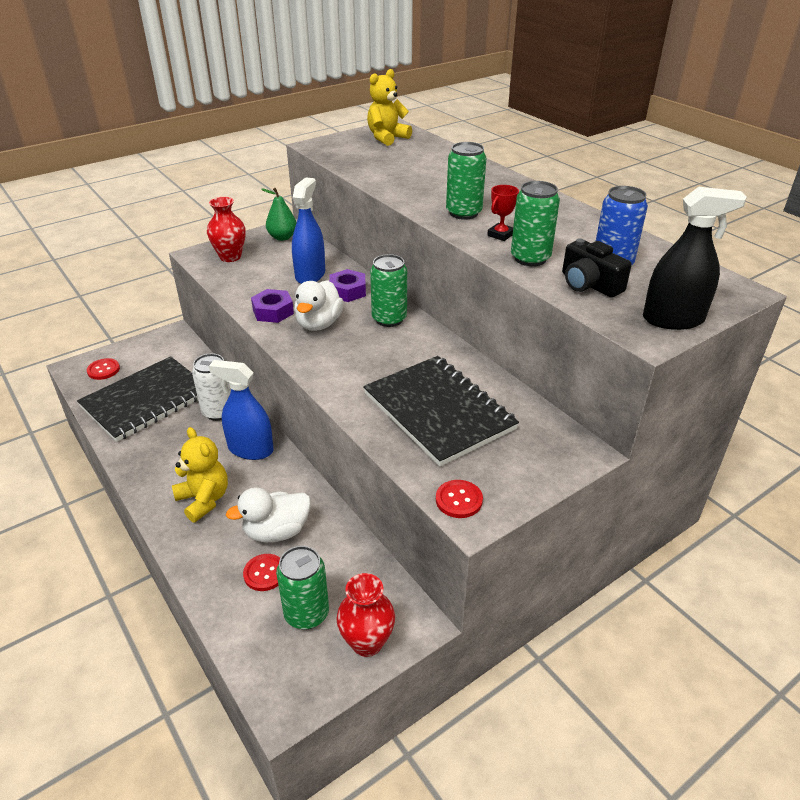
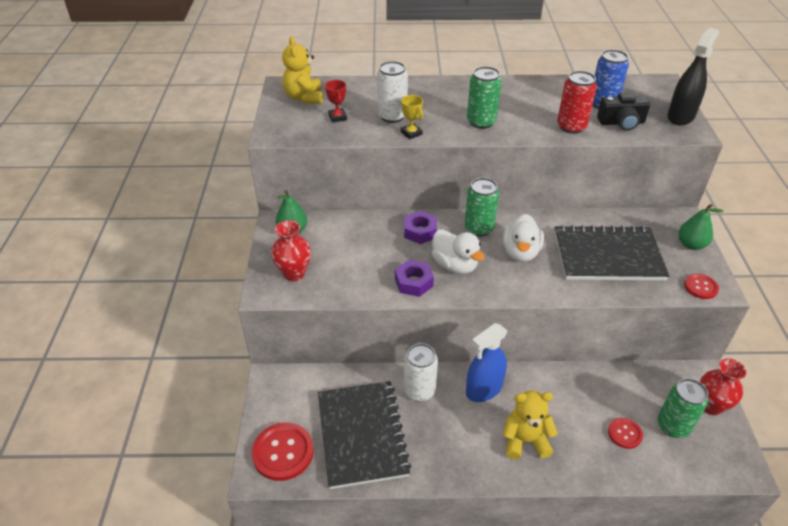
camera: 55 degrees left, 5 degrees up
red button [87,358,120,380] -> red button [252,423,314,481], size x1.79
white duck [226,487,311,543] -> white duck moved to [503,214,544,262]
blue spray bottle [292,177,325,284] -> none
red trophy [487,185,519,241] -> red trophy moved to [325,80,347,123]
green can [511,181,560,266] -> red can [557,71,597,134]
none -> white can [377,61,408,123]
none -> yellow trophy [401,95,423,139]
none -> green pear [678,204,724,250]

